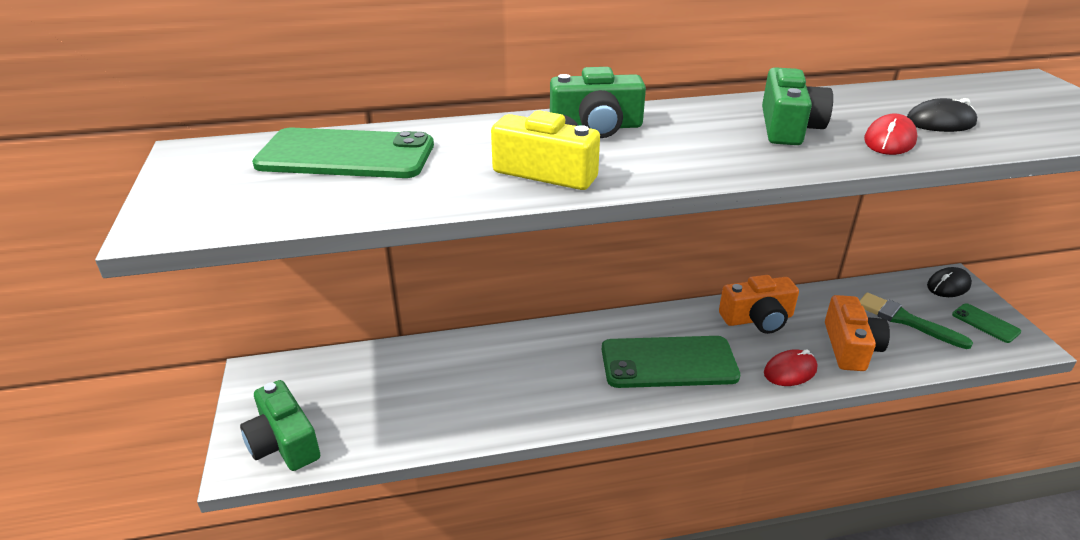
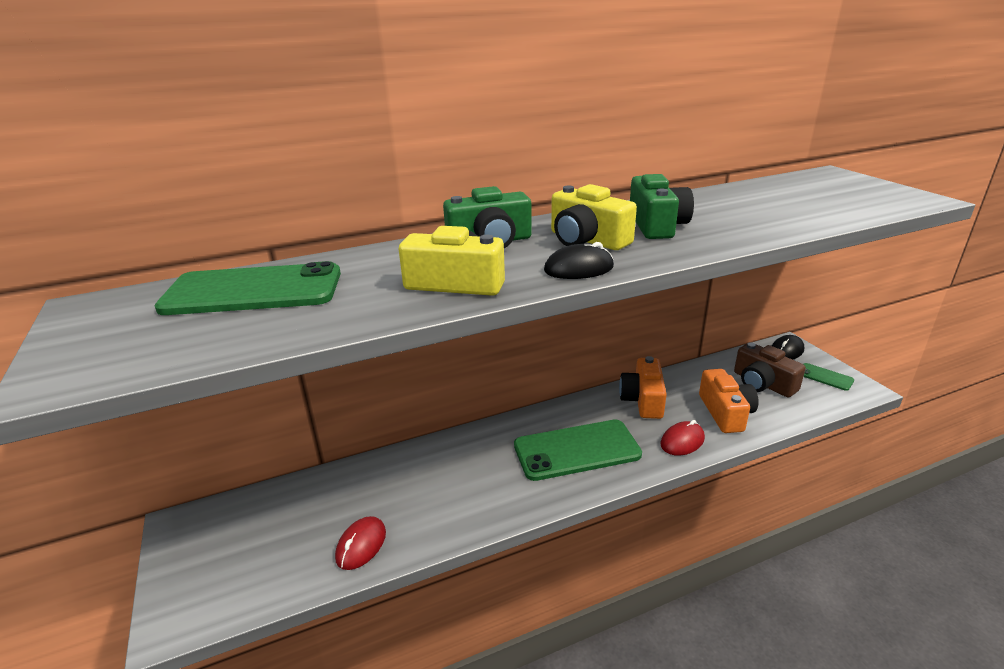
camera: 10 degrees left, 5 degrees down
green camera [240,380,320,471] -> none
orange camera [719,275,799,334] -> orange camera turned 120 degrees clockwise [619,356,667,419]
green brush [859,293,973,349] -> brown camera [734,342,806,397]
red mouse [864,114,918,155] -> red mouse moved to [335,516,386,570]
black mouse [907,98,977,132] -> black mouse moved to [544,242,614,279]
none -> yellow camera [551,184,637,250]

